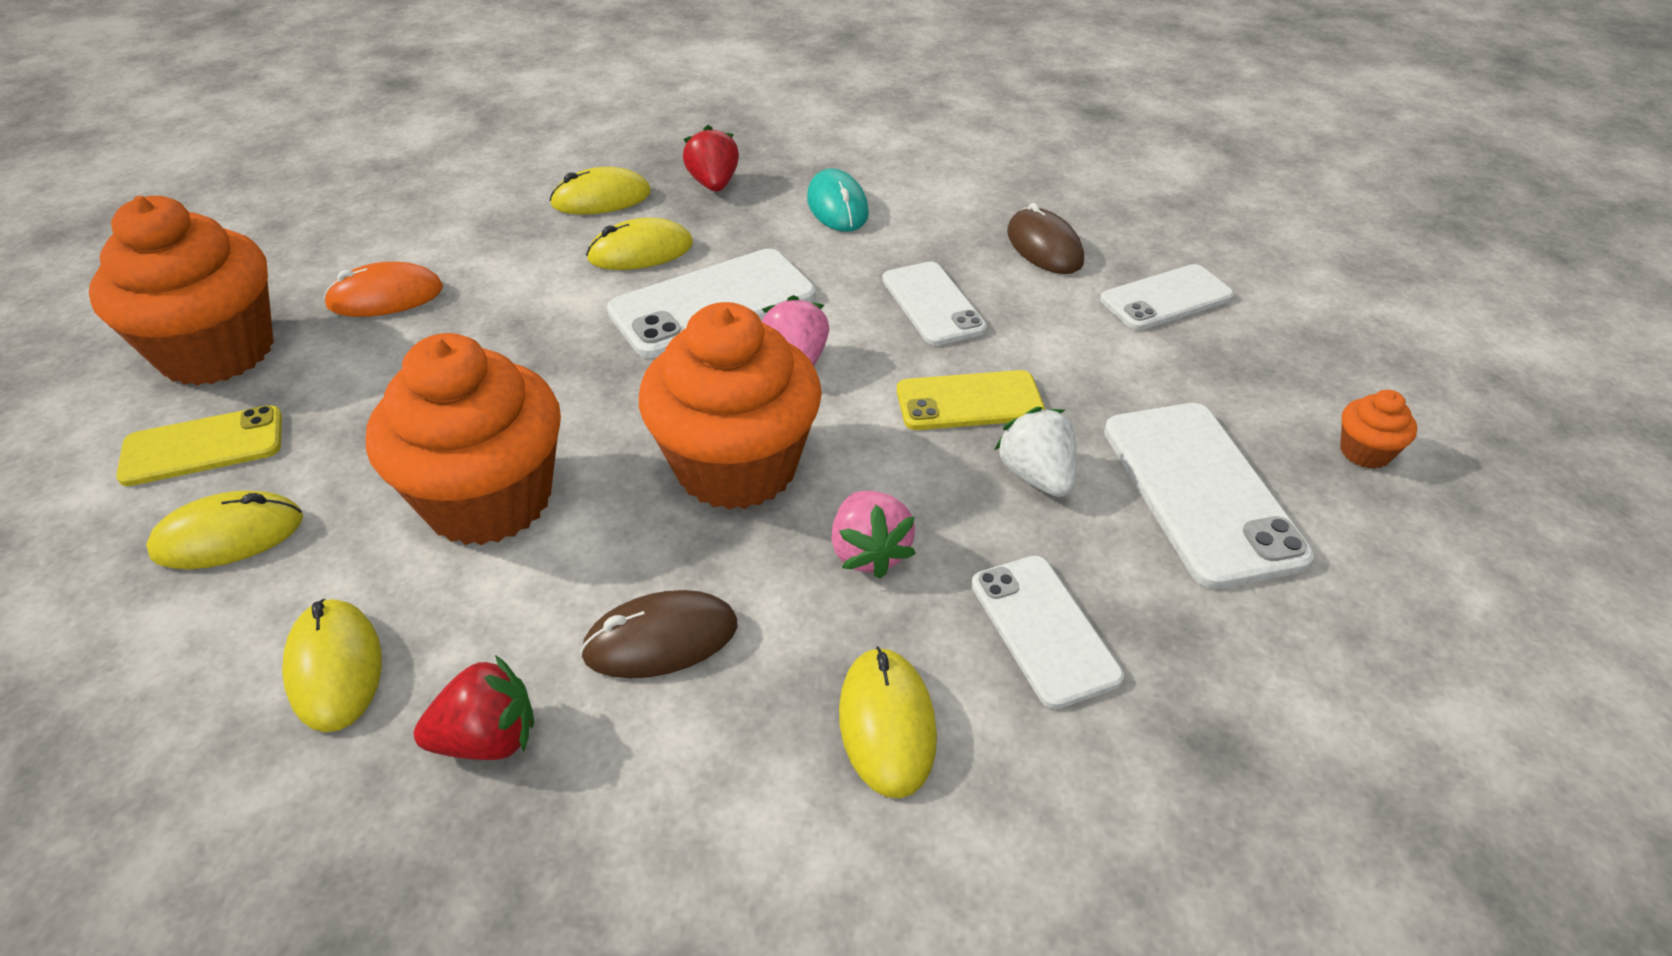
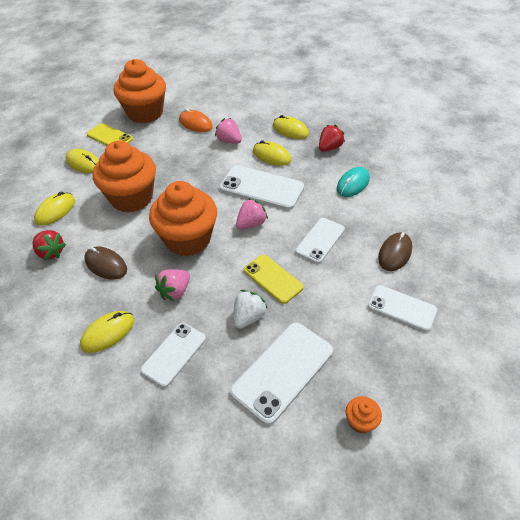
camera: 55 degrees right, 5 degrees up
none -> pink strawberry [215,118,242,144]

